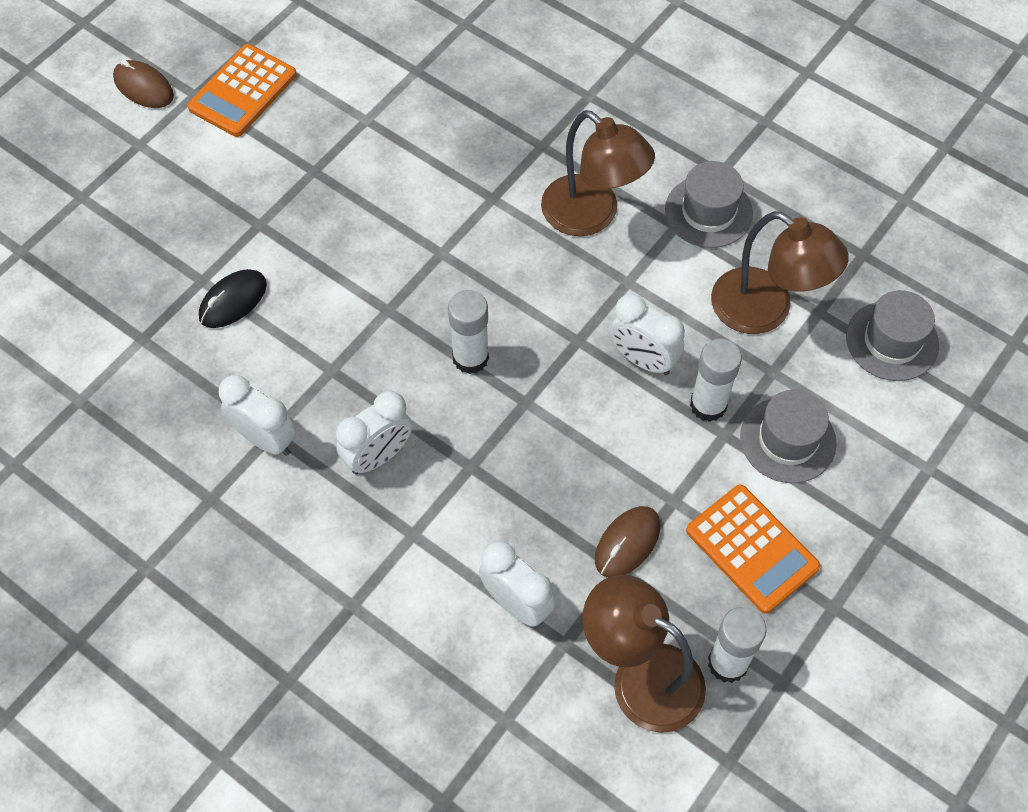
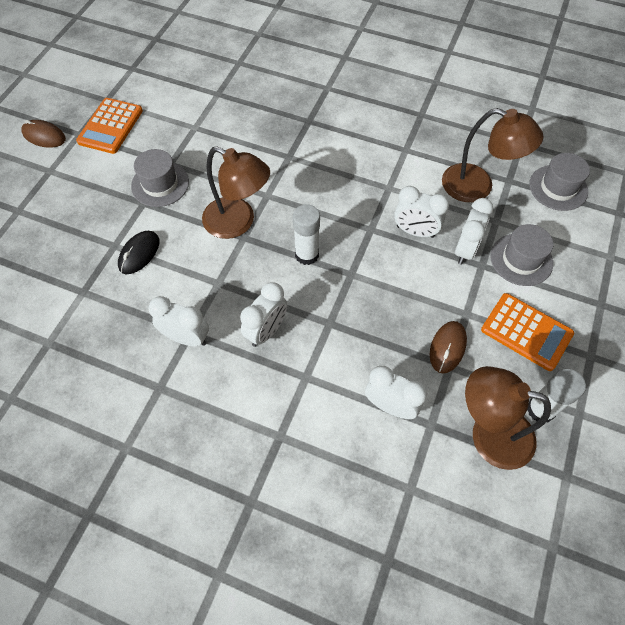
camera: 15 degrees left, 0 degrees up
brown lamp [541,110,655,236] -> brown lamp moved to [202,146,270,239]
grey hat [665,161,753,248] -> grey hat moved to [131,149,189,207]
white glue stick [690,339,742,422] -> white clock [455,198,493,264]

